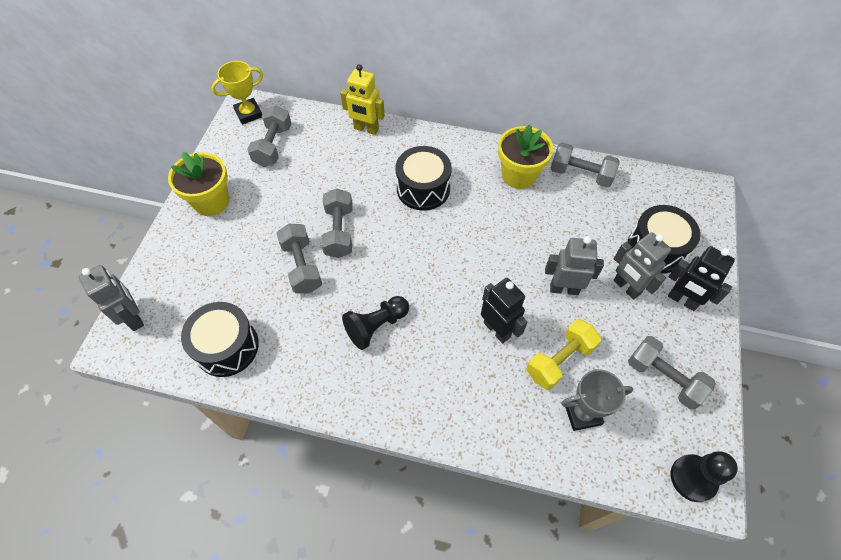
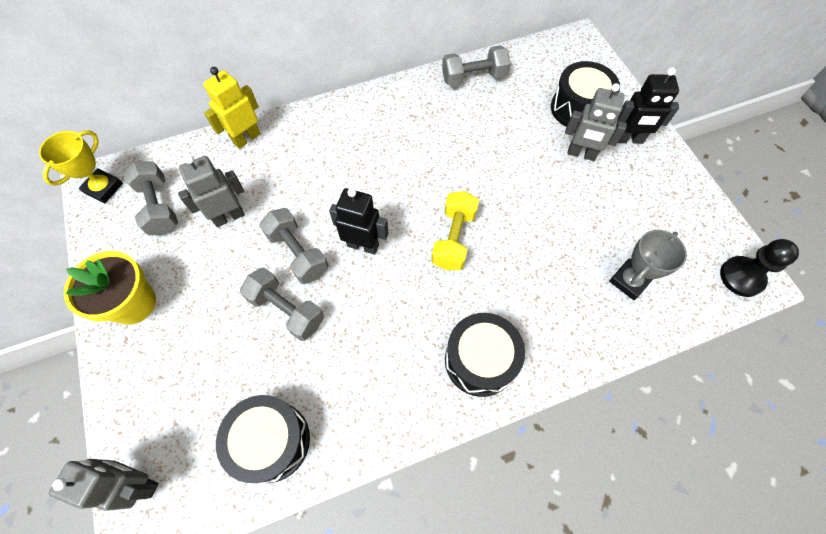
camera: 35 degrees left, 5 degrees up
yellow robot [340,64,385,135] -> yellow robot turned 150 degrees clockwise [203,67,261,149]
black pawn [342,296,409,350] -> none
black drum [396,146,452,211] -> black drum moved to [445,313,525,397]
black robot [481,278,528,343] -> black robot moved to [329,188,389,255]
yellow flower pot [498,124,553,189] -> none
yellow dumbbell [526,319,601,390] -> yellow dumbbell moved to [431,191,479,270]
grey robot [545,236,604,295] -> grey robot moved to [178,155,245,227]
grey dumbbell [628,336,716,409] -> none

